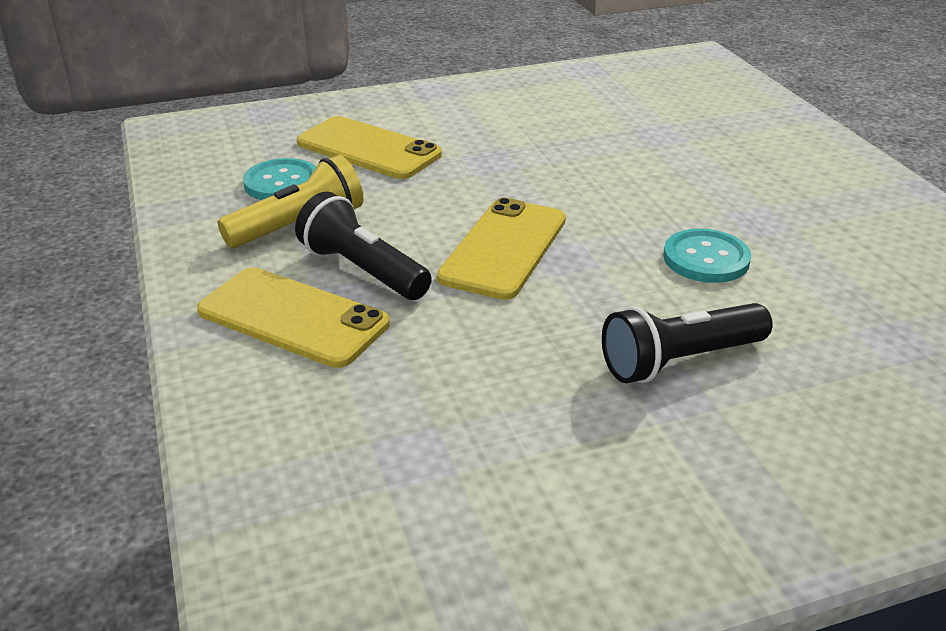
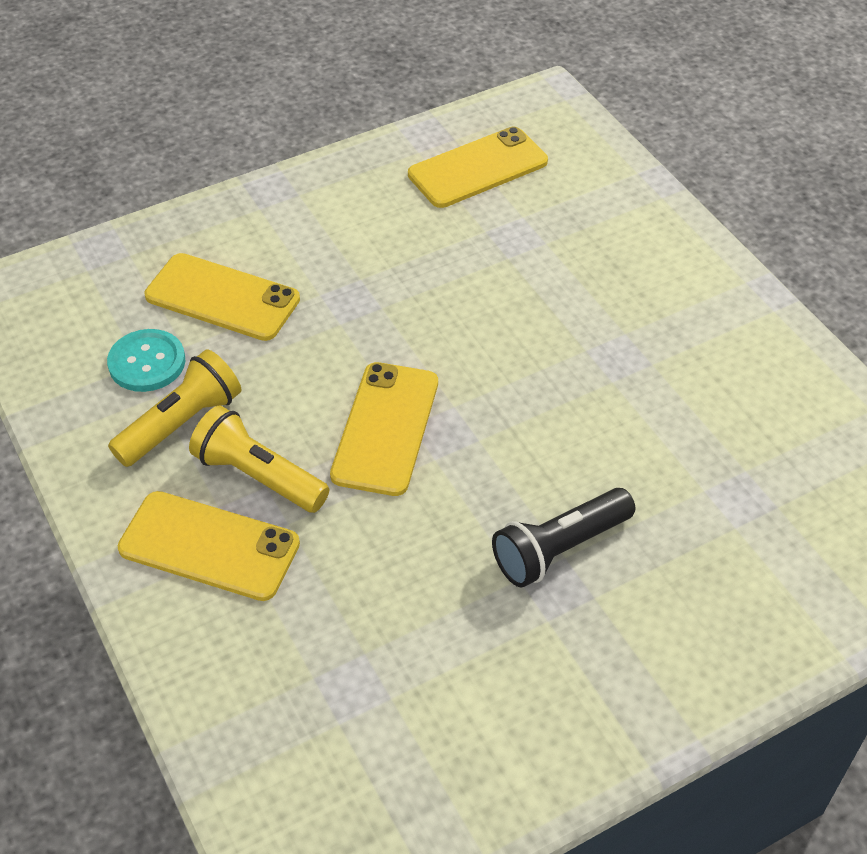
camera: 10 degrees left, 15 degrees up
black flashlight [295,192,432,300] -> yellow flashlight [189,405,329,513]
turquoise button [663,229,751,283] -> none
none -> yellow phone [408,127,548,208]

